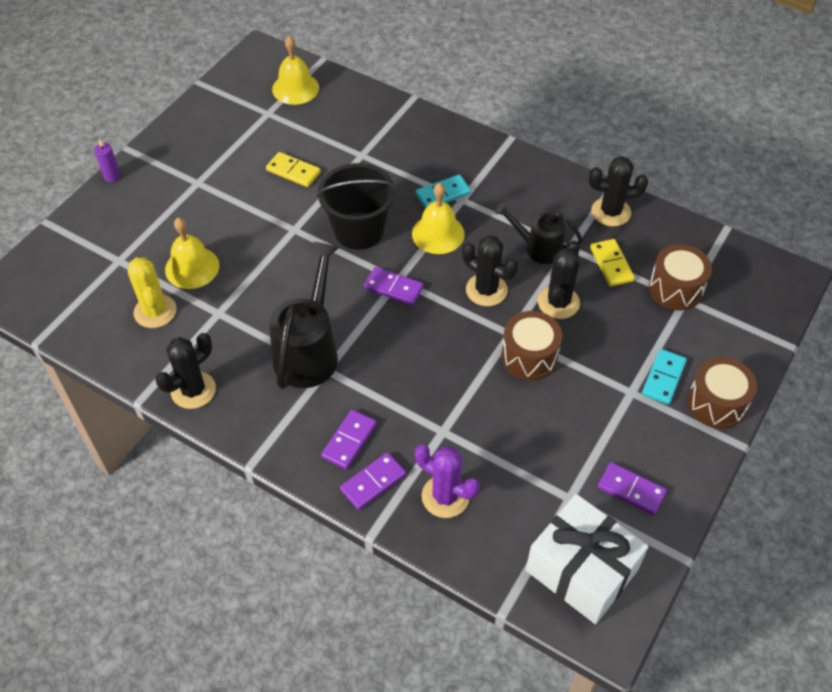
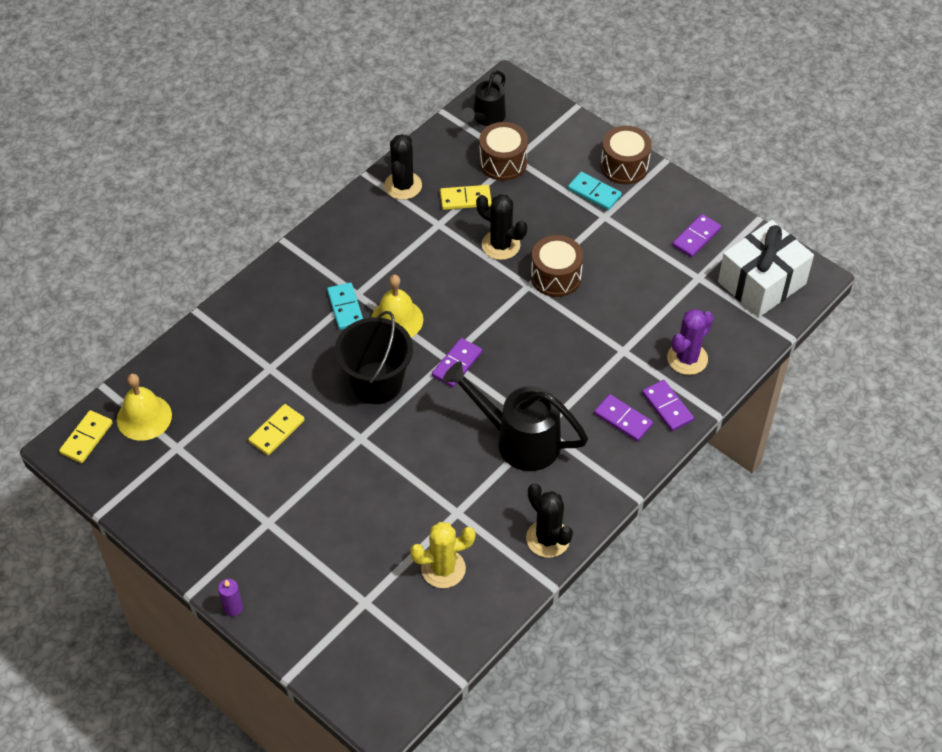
camera: 80 degrees left, 0 degrees up
yellow bell [165,218,219,289] -> none
black cactus [462,235,518,306] -> none
black watering can [495,202,583,264] -> black watering can moved to [462,70,506,126]
none -> yellow domino [59,410,113,463]

